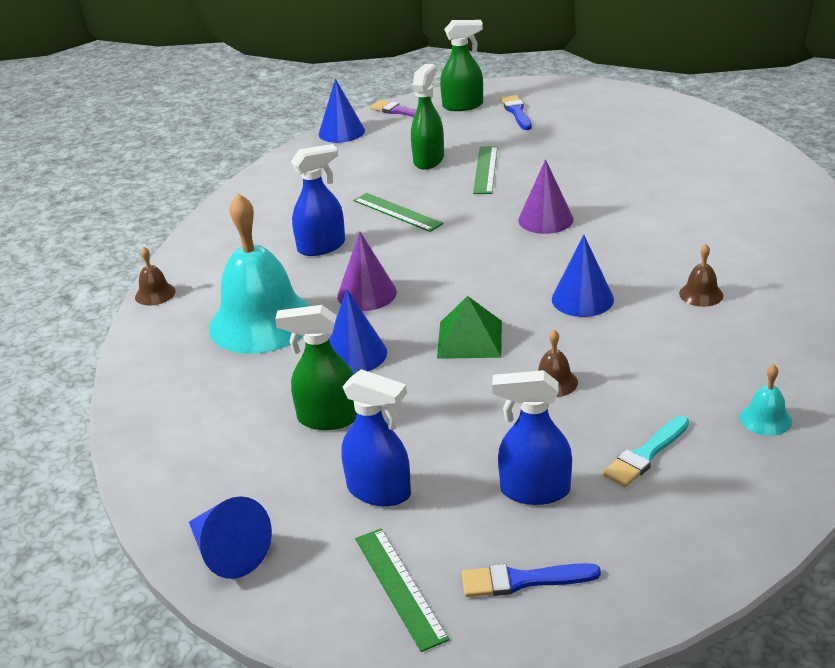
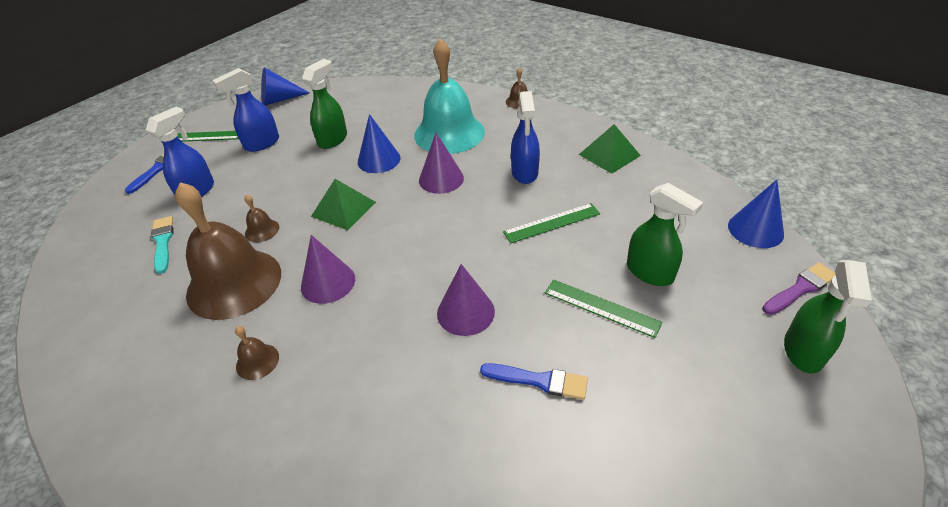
camera: 115 degrees right, 10 degrees up
blue brush [501,95,532,130] -> blue brush moved to [480,363,588,400]
blue cone [552,235,614,317] -> purple cone [301,235,355,304]
turquoise bell [740,364,792,436] -> none
none -> brown bell [175,182,281,320]
none -> green pyramid [579,124,641,174]

